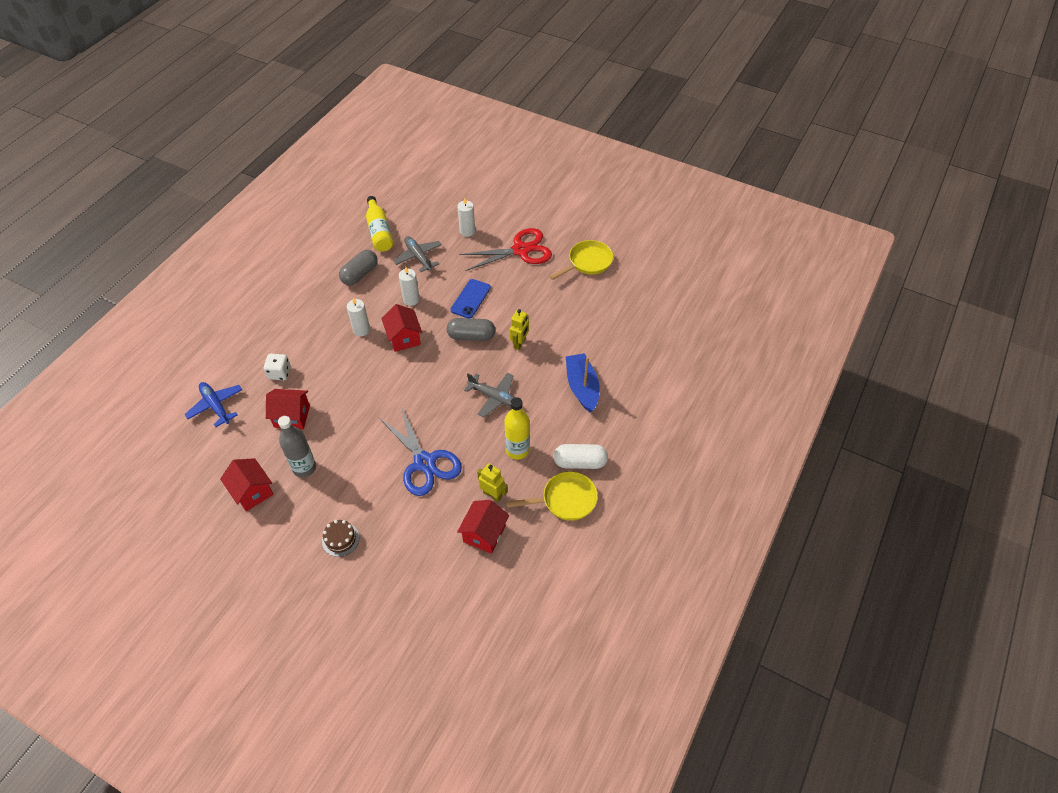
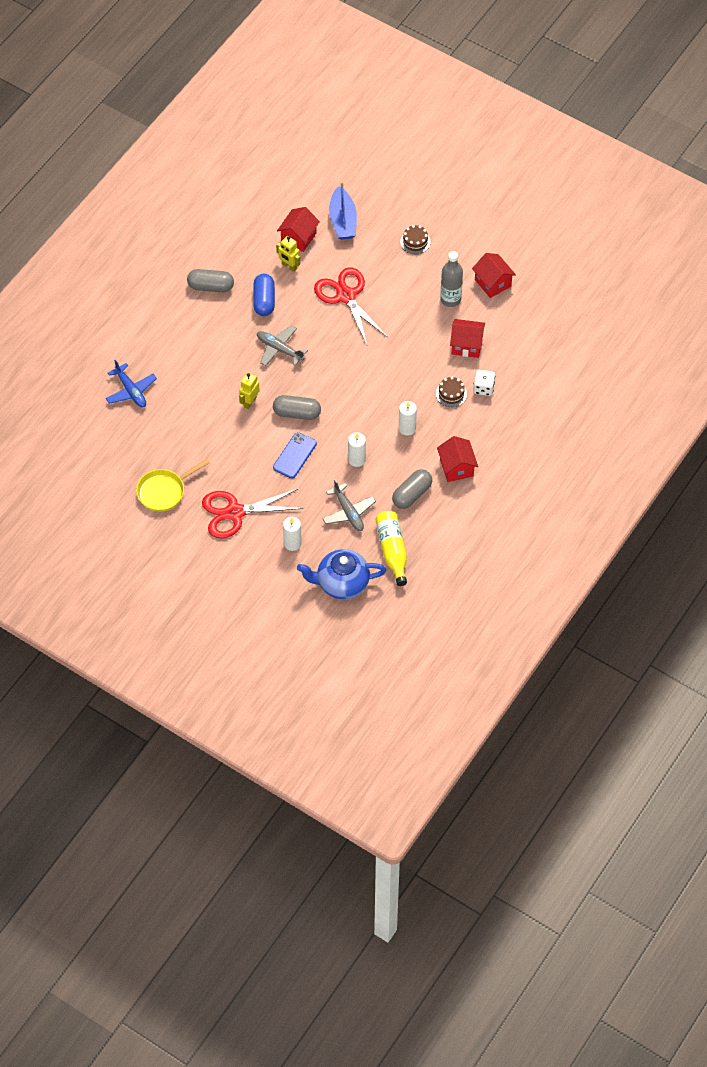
camera: 175 degrees left, 5 degrees up
blue plane [184,382,242,427] -> blue plane moved to [106,359,157,408]
blue scissors [378,406,462,496] -> red scissors [314,267,387,345]
red house [381,304,422,352] -> red house moved to [437,436,478,482]
yellow bottle [504,397,530,459] -> blue capsule [253,274,275,316]
yellow pan [506,471,598,521] -> none
white capsule [554,444,608,469] -> grey capsule [187,269,234,292]
blue boat [566,353,600,413] -> blue boat moved to [329,182,357,240]
none -> blue teapot [297,549,386,599]
none -> brown cake [436,377,467,407]

